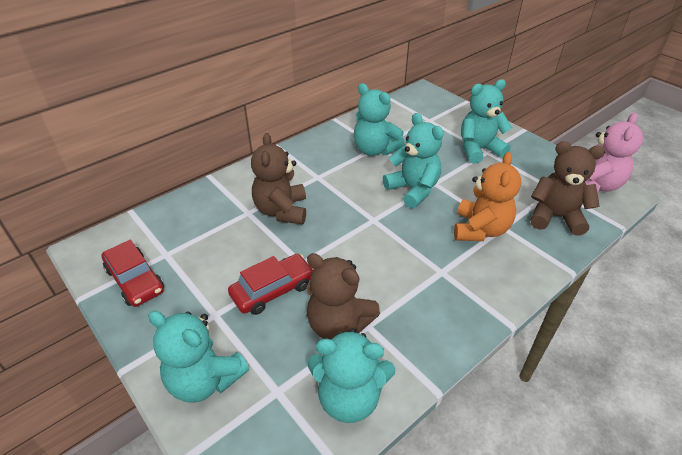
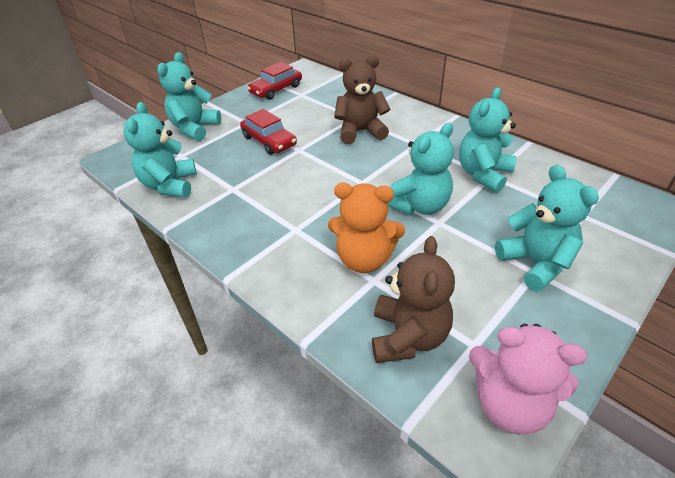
camera: 85 degrees right, 0 degrees up
brown teddy bear [306,253,380,339] -> none

